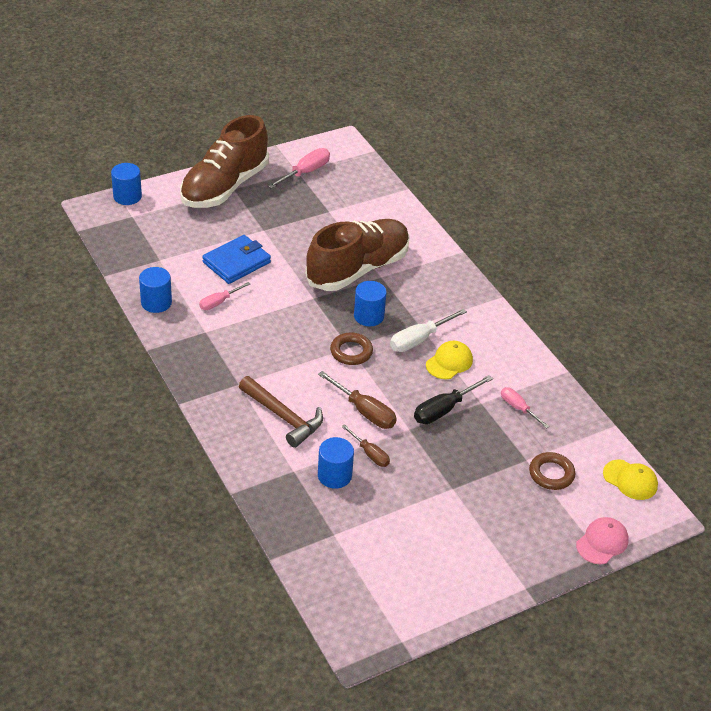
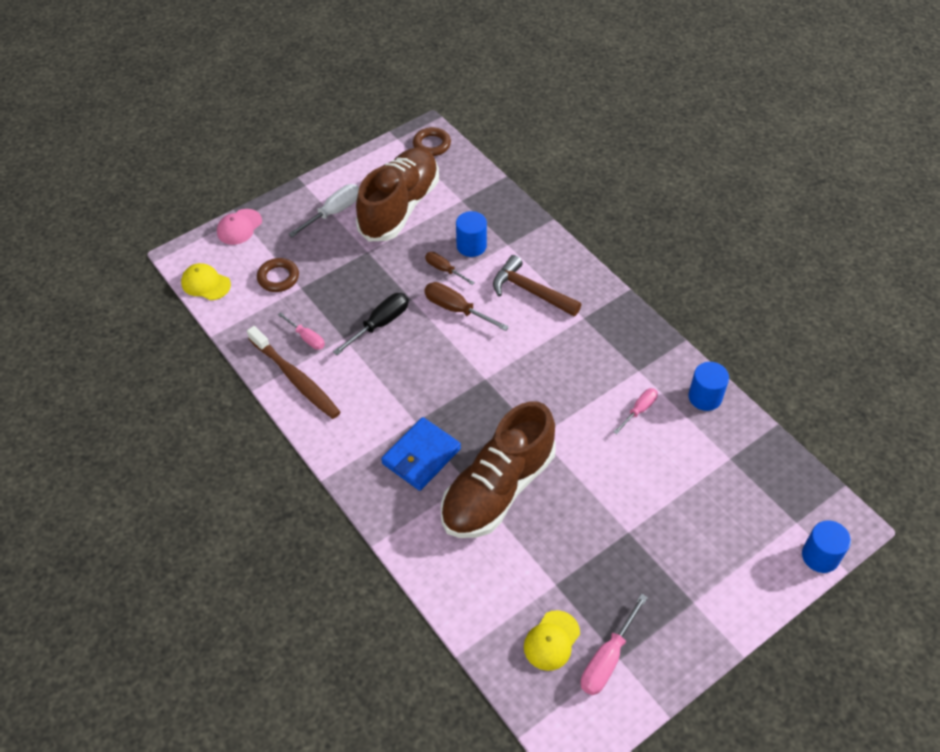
camera: 175 degrees right, 10 degrees up
brown shoe [180,115,269,208] -> brown shoe moved to [356,147,439,242]
blue wallet [202,235,271,284] -> blue wallet moved to [381,417,461,491]
brown ring [330,333,373,365] -> brown ring moved to [413,127,451,156]
blue cylinder [354,281,387,326] -> none
white screwdriver [390,309,467,352] -> white screwdriver moved to [288,184,359,237]
yellow cap [426,341,473,379] -> yellow cap moved to [524,610,580,671]
none -> brown toothbrush [247,326,341,419]

